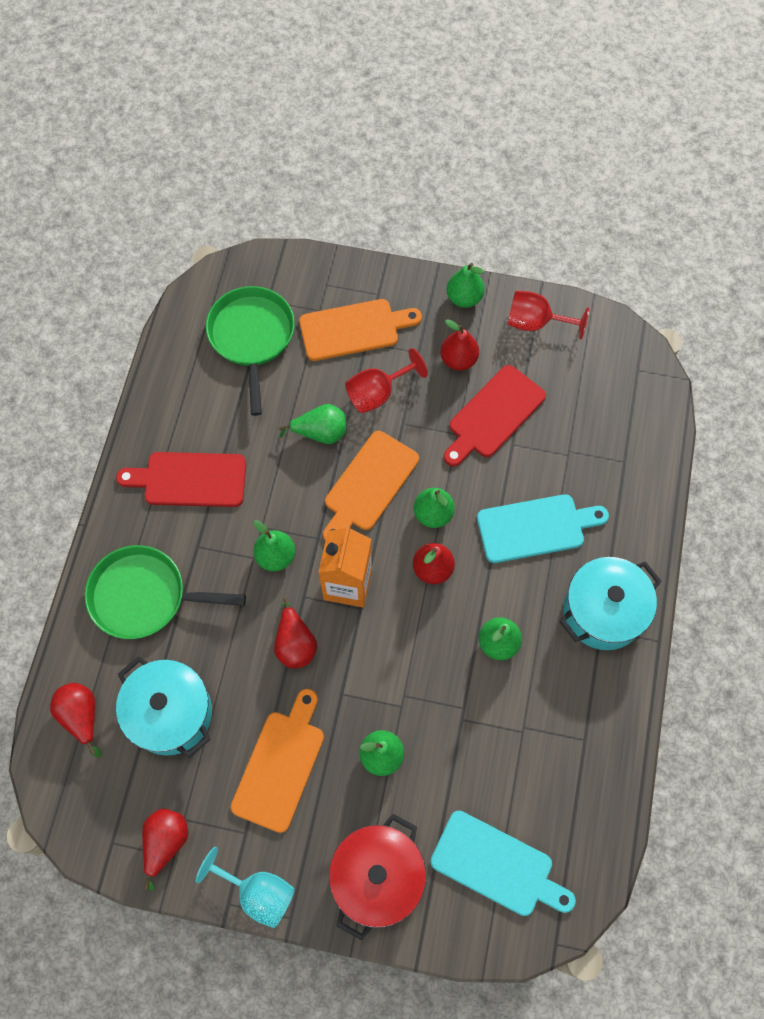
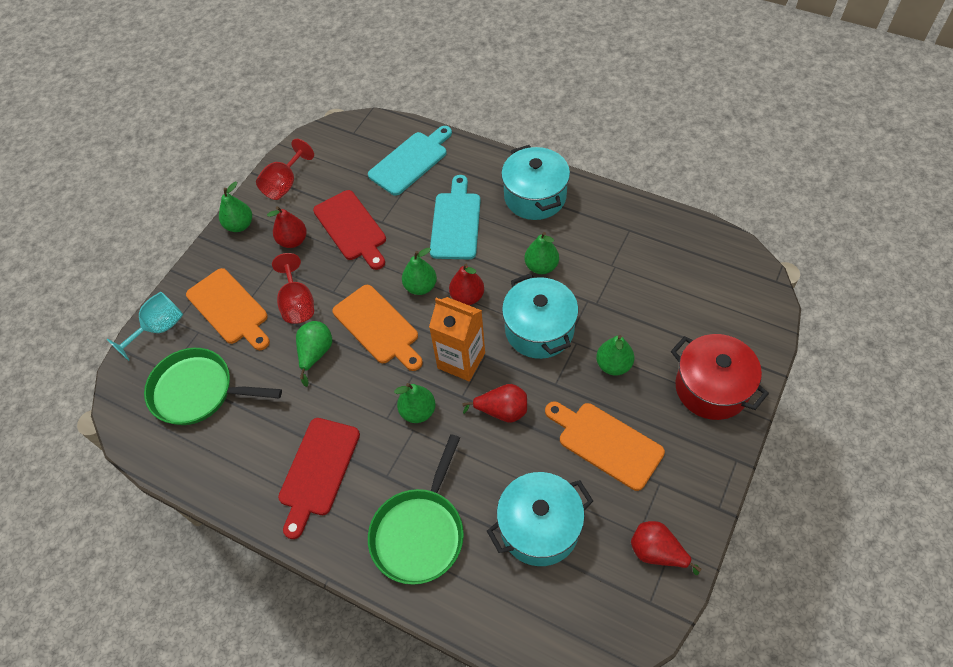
camera: 70 degrees left, 10 degrees down
red pear [50,683,102,757] -> none
turquoise goblet [196,847,295,928] -> turquoise goblet moved to [106,292,183,361]
orange cutting board [299,299,422,361] -> orange cutting board turned 135 degrees clockwise [186,268,270,350]
turquoise cutting board [430,810,576,916] -> turquoise cutting board moved to [368,126,452,196]
none -> turquoise pot [502,273,579,359]

